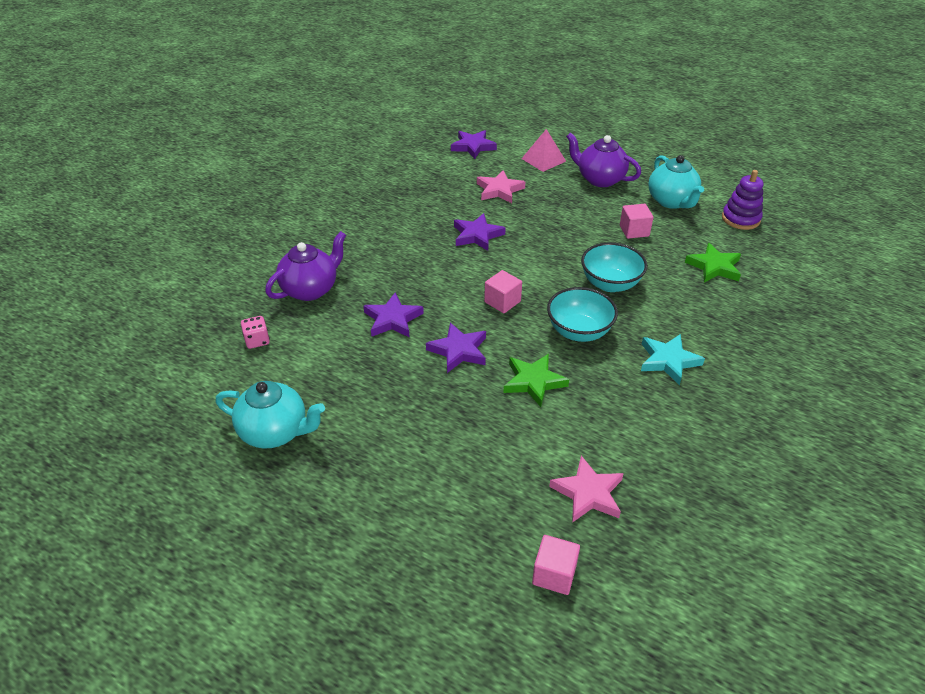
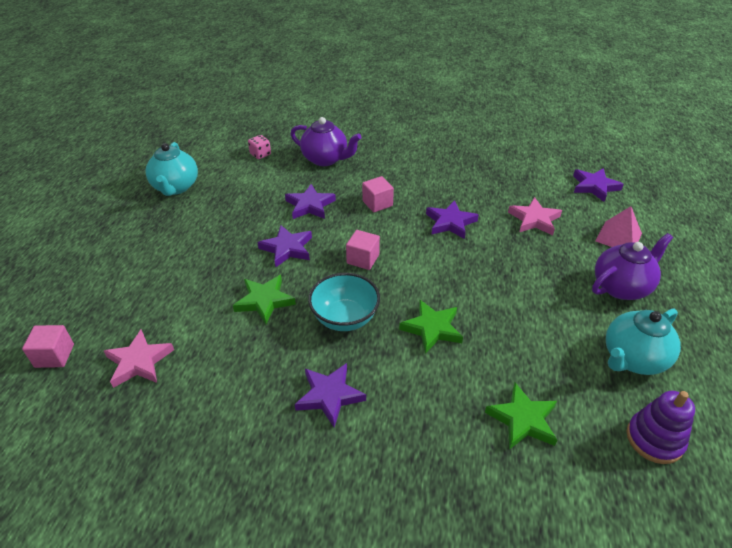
camera: 70 degrees right, 0 degrees up
purple teapot [566,132,641,187] -> purple teapot turned 45 degrees clockwise [592,233,673,300]
turquoise bowl [581,242,648,292] -> green star [399,300,463,354]
pink cube [620,204,654,239] -> pink cube moved to [362,176,394,212]
turquoise star [641,334,705,385] -> purple star [295,363,366,427]

